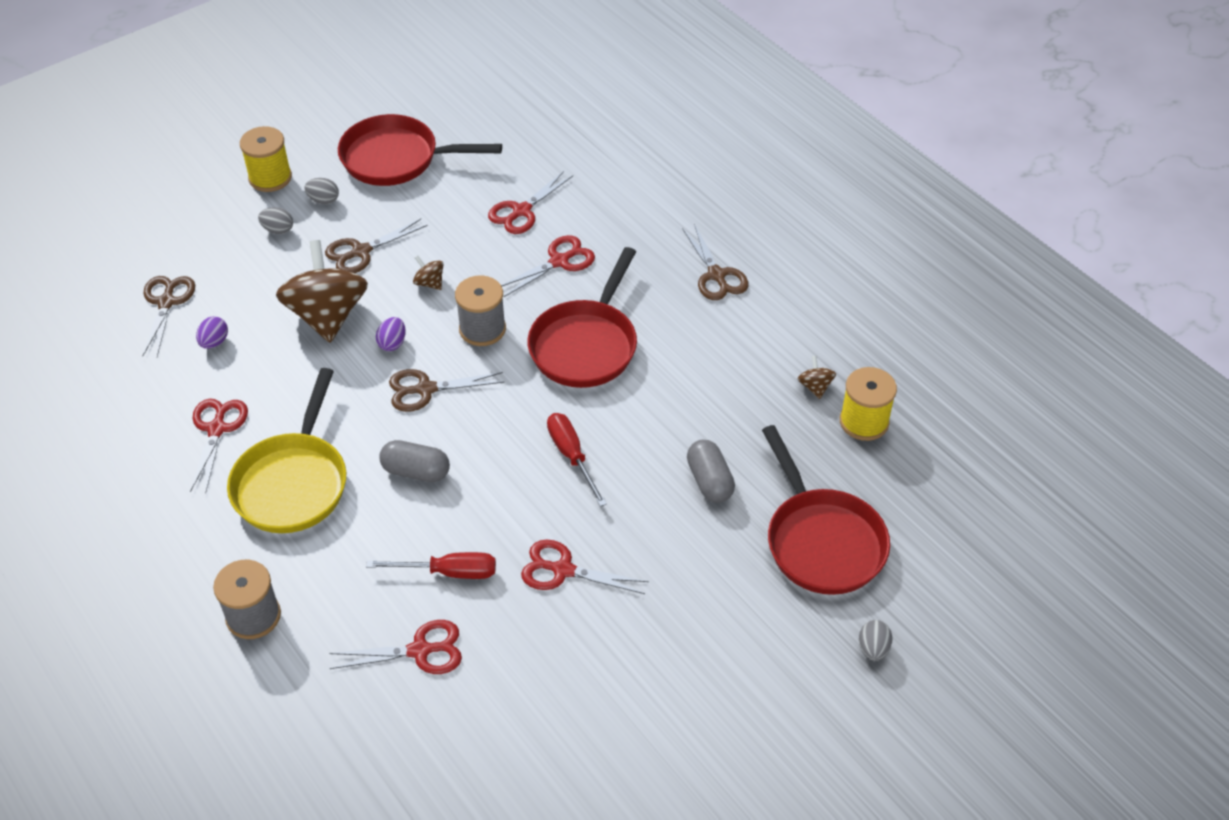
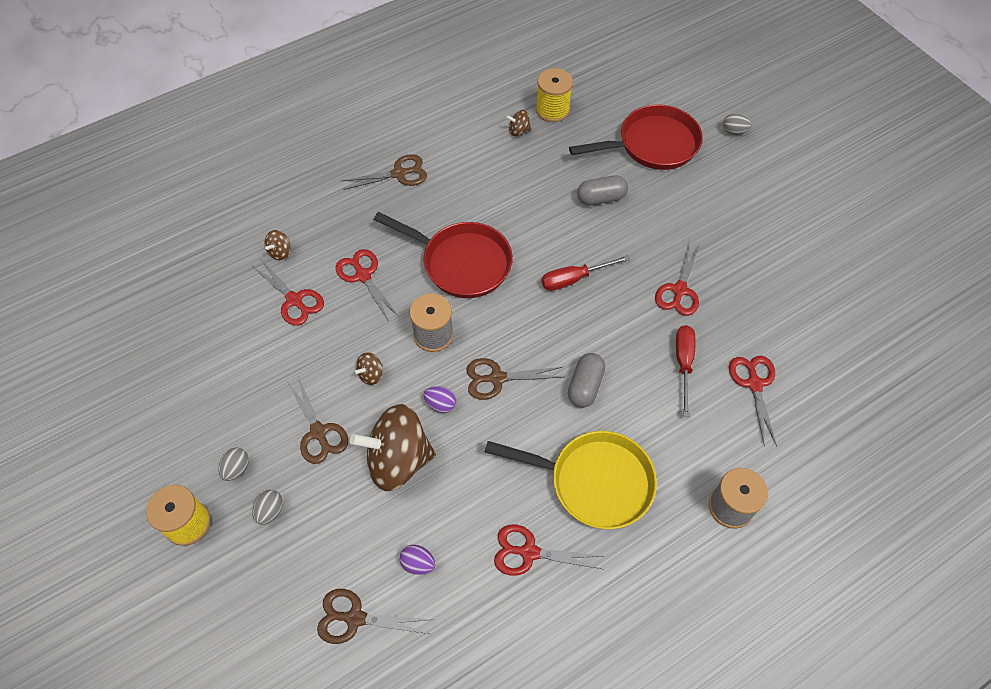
camera: 85 degrees left, 10 degrees up
red pan [338,114,502,186] -> none
brown scissors [389,369,504,412] -> brown scissors turned 90 degrees clockwise [466,358,563,400]
none -> brown spinning top [264,230,290,260]

